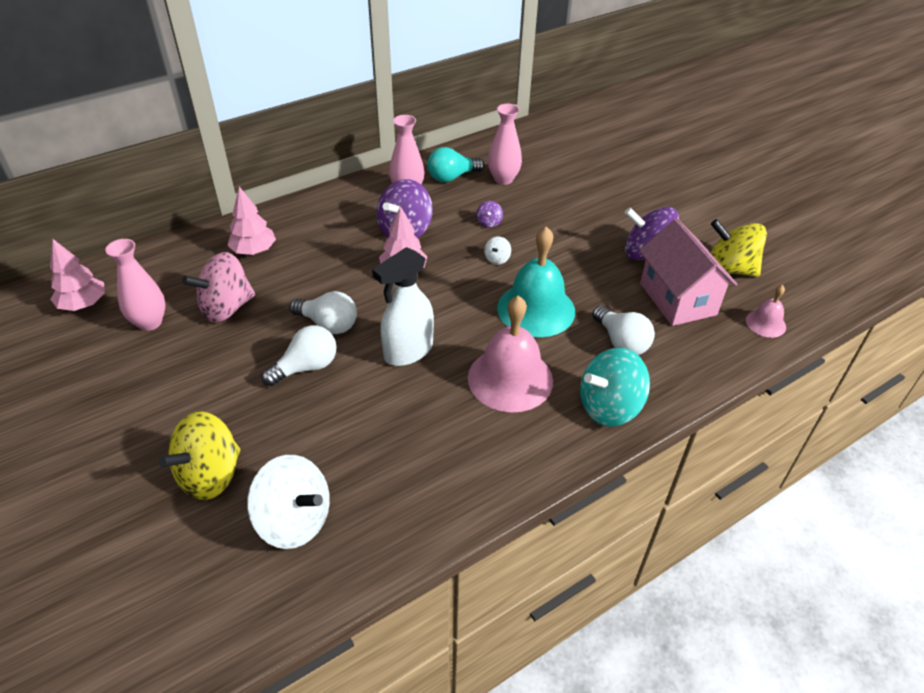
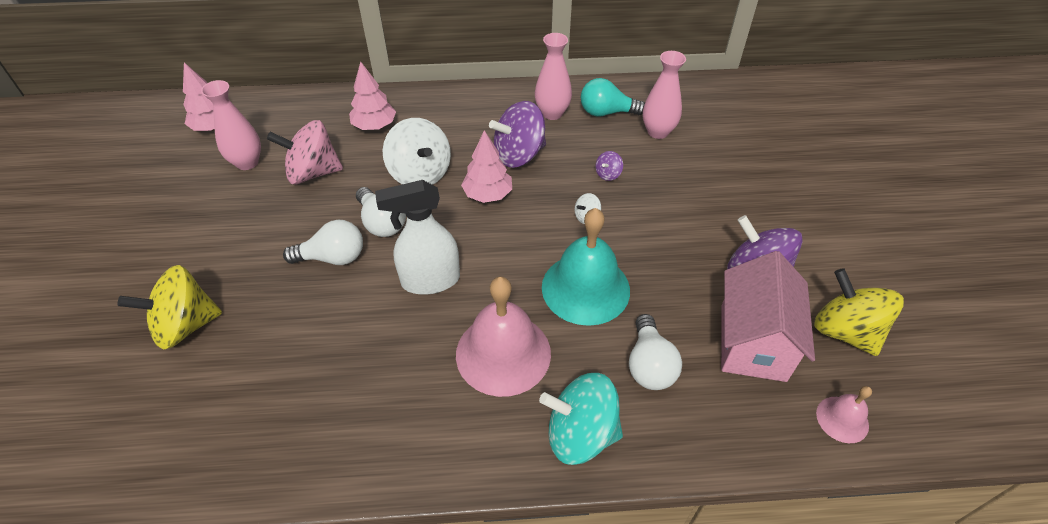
camera: 30 degrees right, 5 degrees up
white spinning top [247,455,330,549] -> white spinning top moved to [383,118,451,185]

